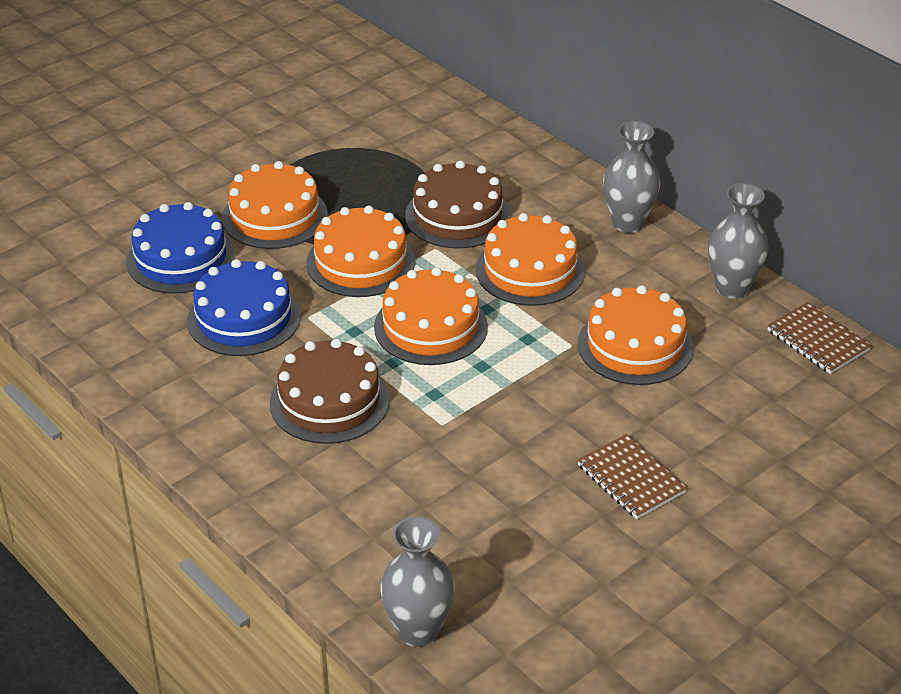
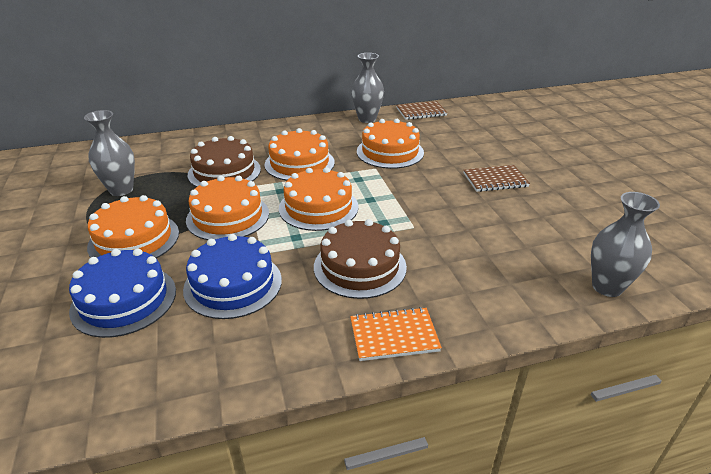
camera: 65 degrees left, 5 degrees down
grey vase [603,121,661,233] -> grey vase moved to [84,110,135,196]
none -> orange notebook [350,307,442,361]

